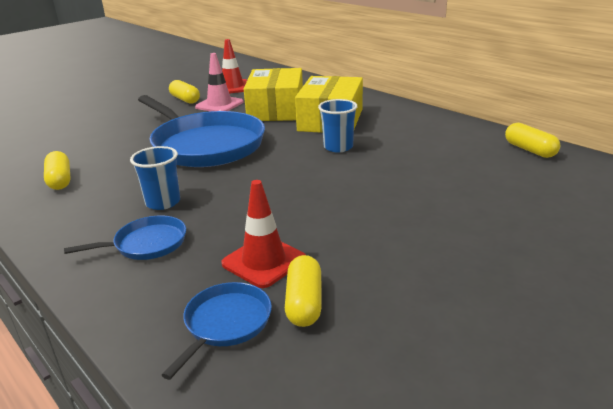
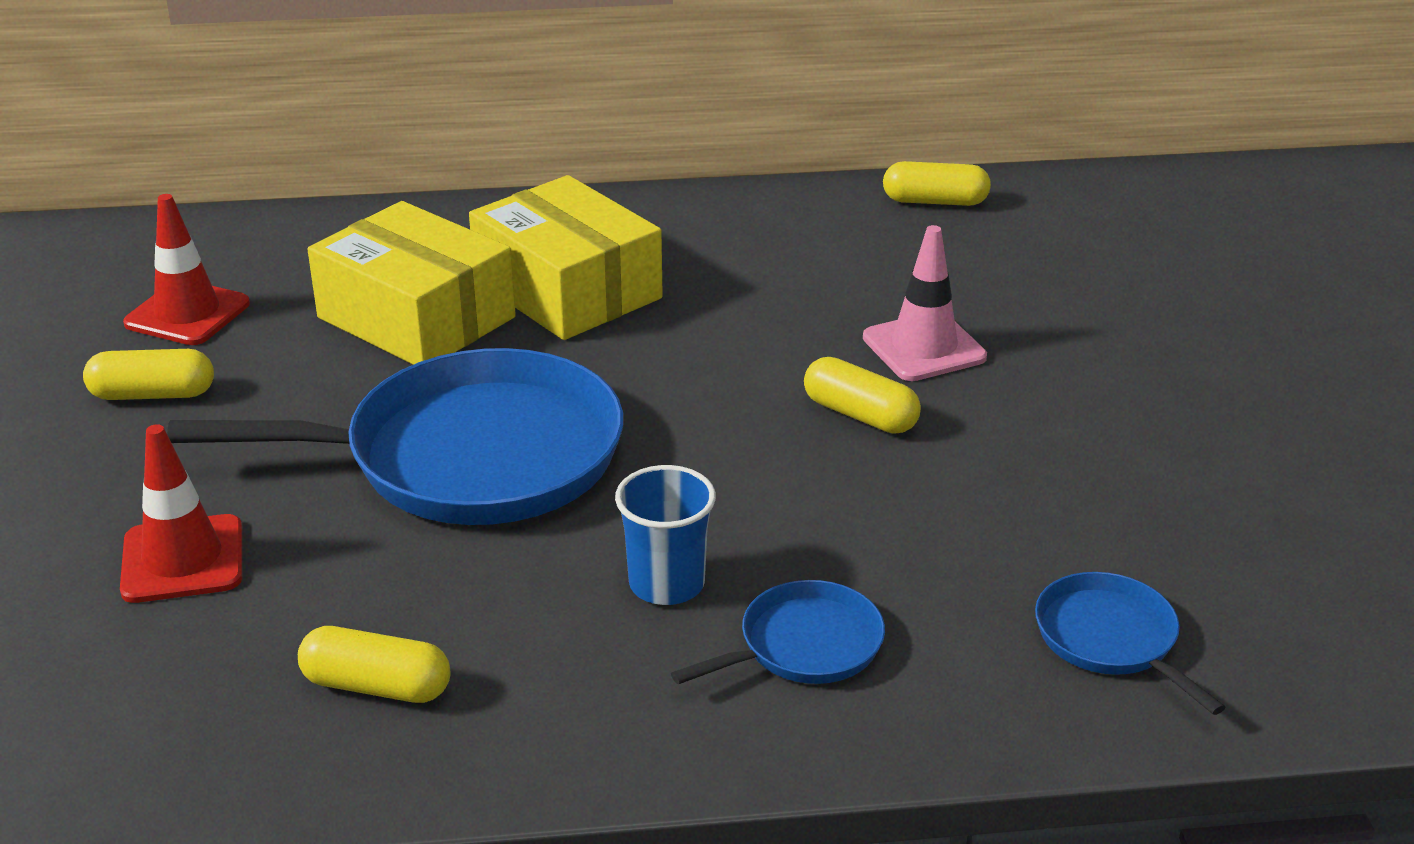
camera: 55 degrees left, 5 degrees up
blue pan [64,215,186,260] -> blue pan turned 45 degrees clockwise [671,580,885,684]
pink traffic cone [195,53,243,111] -> pink traffic cone moved to [863,225,987,381]
red traffic cone [221,180,306,288] -> red traffic cone moved to [120,424,242,603]
yellow capsule [285,255,322,327] -> yellow capsule moved to [804,357,921,434]
blue cup [318,99,358,152] -> none

